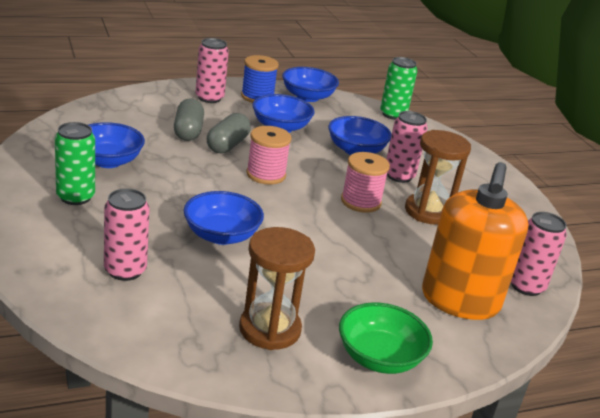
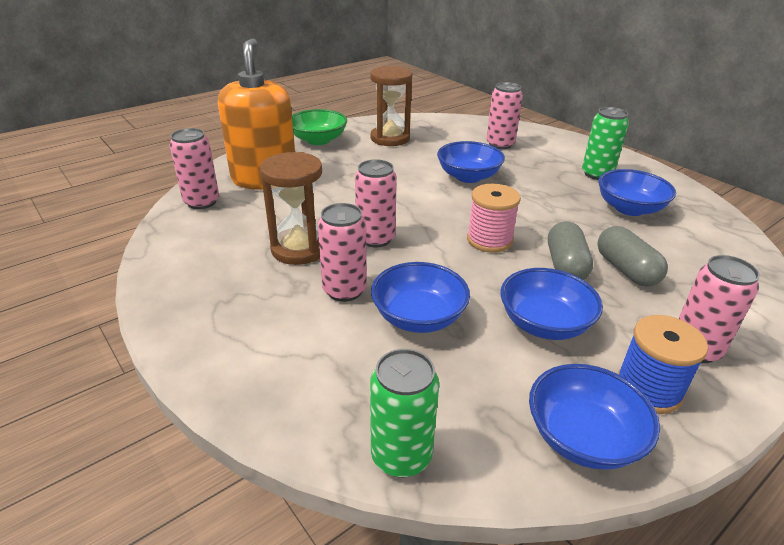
camera: 165 degrees right, 5 degrees up
pink spool [341,152,390,213] -> pink can [355,159,397,248]

